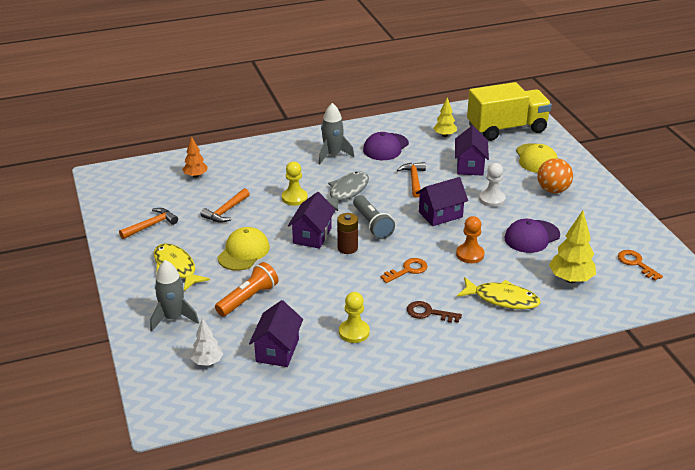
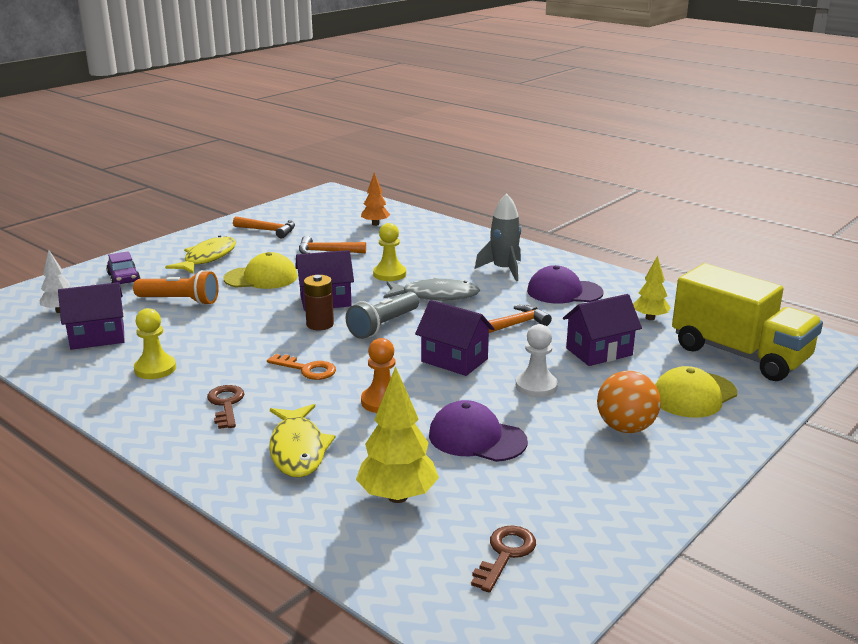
camera: 60 degrees right, 10 degrees down
grey rocket [150,260,199,331] -> purple car [106,251,140,284]
orange key [618,250,663,281] -> brown key [471,526,536,593]

